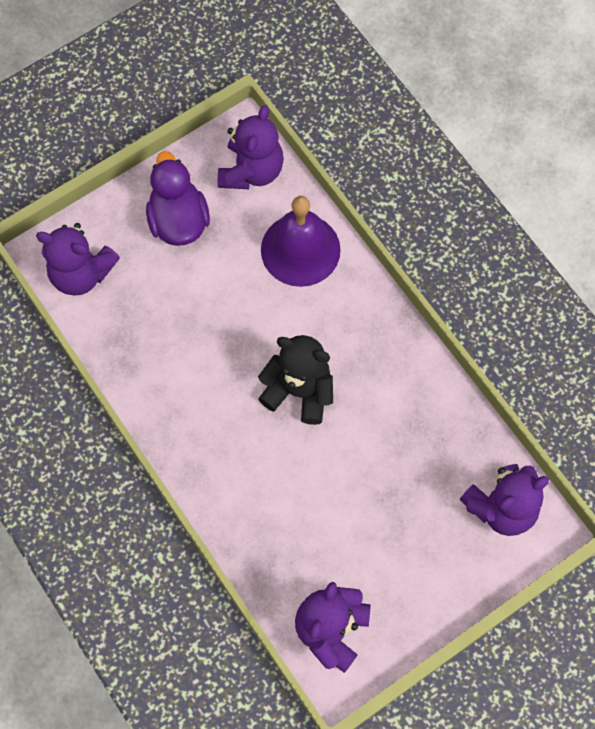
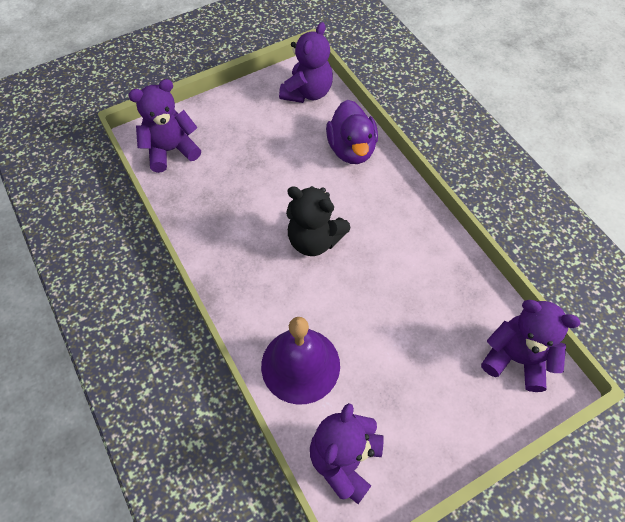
camera: 175 degrees left, 10 degrees down
purple duck [146,151,210,246] -> purple duck moved to [326,100,378,164]

